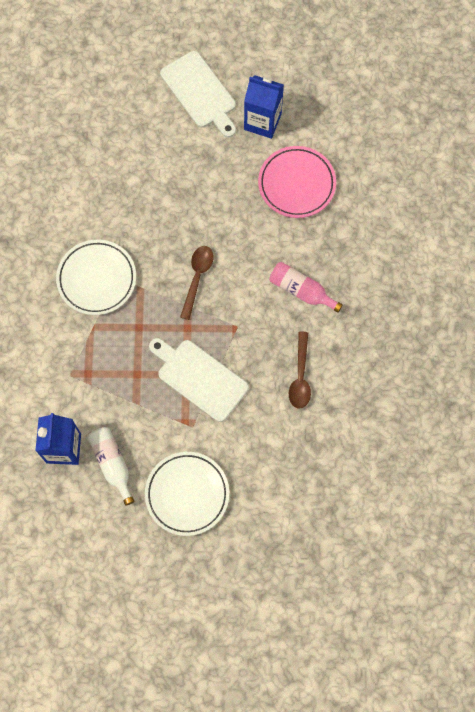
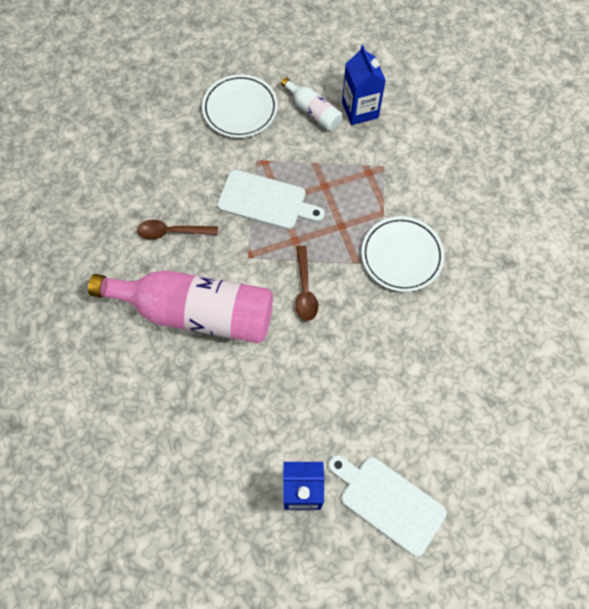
camera: 160 degrees right, 5 degrees down
pink plate [258,146,336,218] -> none
pink bottle [269,262,343,313] -> pink bottle [88,270,273,343], size x2.18
brown spoon [289,332,311,409] -> brown spoon turned 75 degrees counterclockwise [137,220,218,239]

